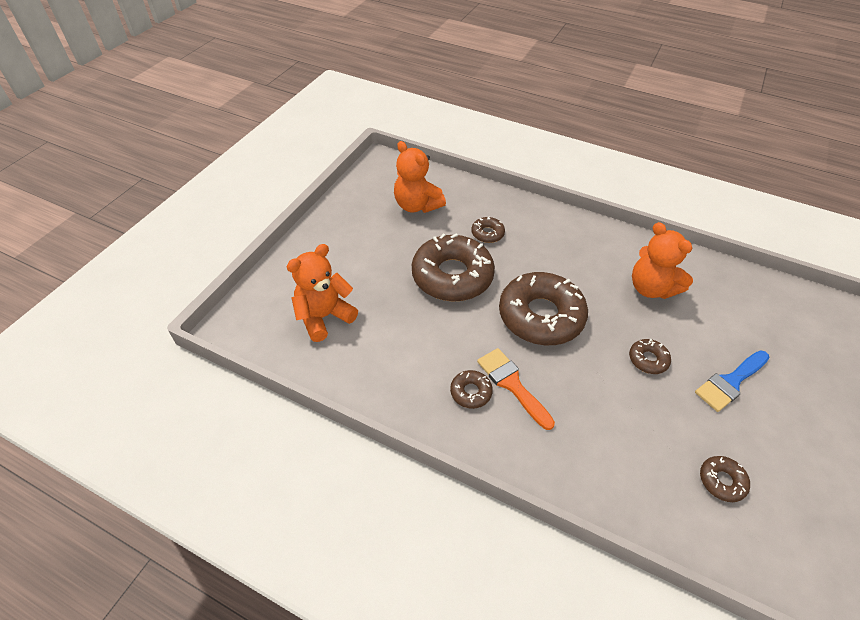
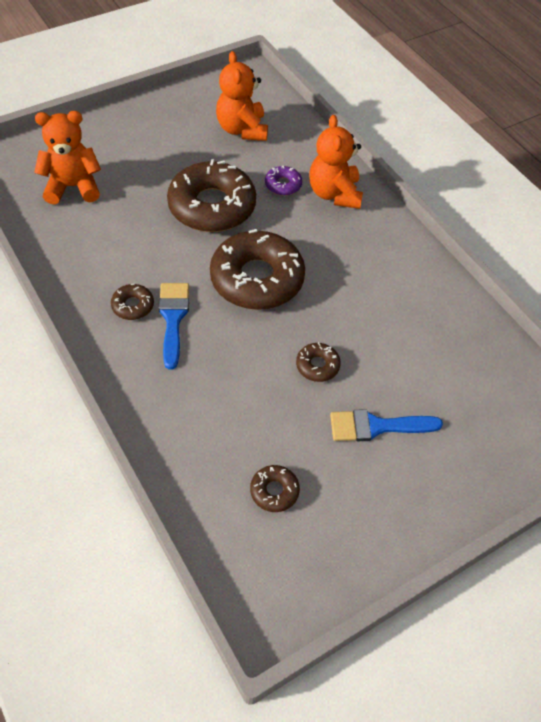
camera: 30 degrees right, 5 degrees up
brown donut [471,217,505,243] -> purple donut [265,166,302,196]
orange brush [477,348,555,430] -> blue brush [158,283,189,369]
orange teddy bear [632,222,693,299] -> orange teddy bear moved to [309,115,363,209]

